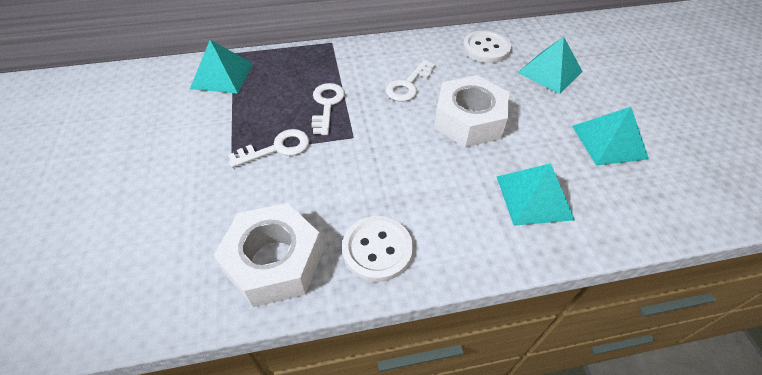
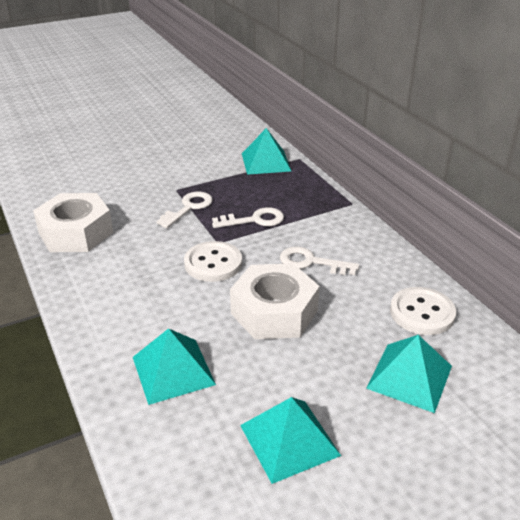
camera: 75 degrees right, 15 degrees down
white key [228,129,309,168] -> white key turned 105 degrees counterclockwise [156,192,213,228]
white button [342,216,413,282] -> white button moved to [184,241,242,282]

